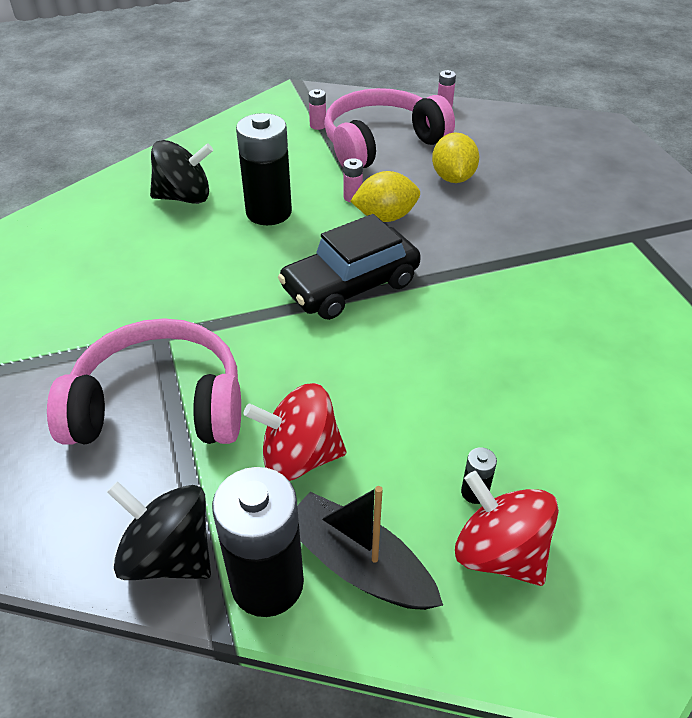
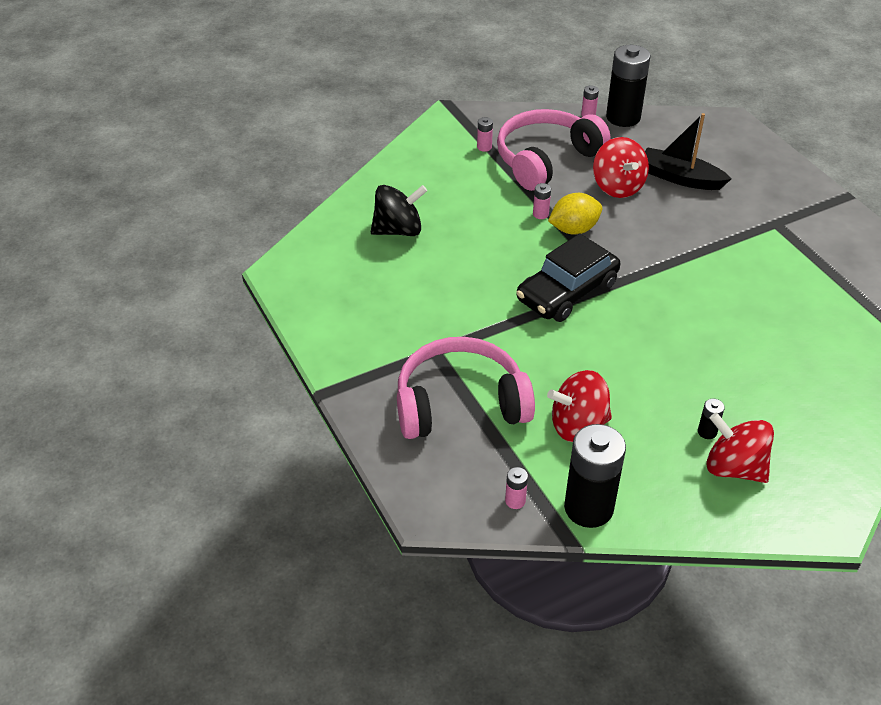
camera: 10 degrees left, 0 degrees up
black spinning top [107,481,211,580] -> pink battery [505,467,528,509]
black battery [236,113,292,225] -> black battery moved to [606,45,651,127]
black boat [297,486,443,610] -> black boat moved to [645,113,731,190]
yellow lemon [432,132,479,183] -> red spinning top [593,137,649,198]

